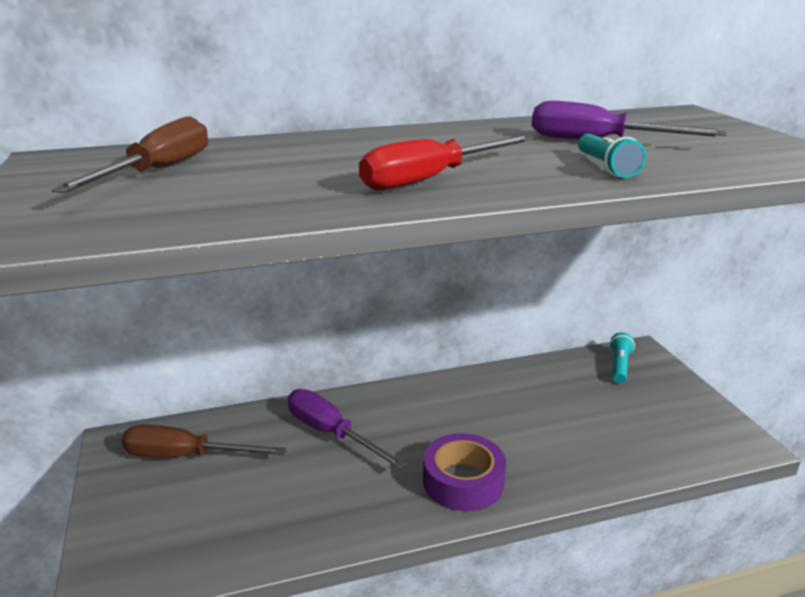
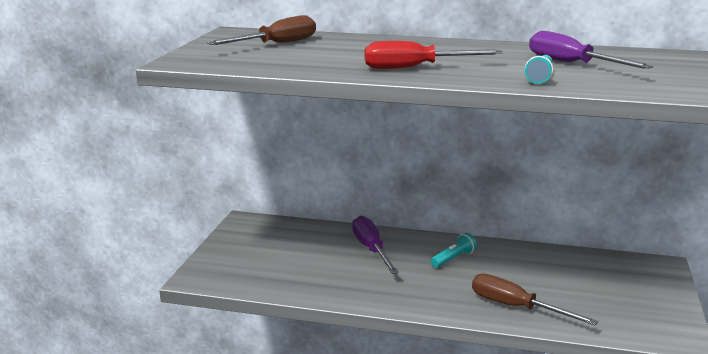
camera: 30 degrees right, 5 degrees down
brown screwdriver [122,425,287,458] -> brown screwdriver moved to [472,273,598,325]
purple tape [423,433,506,511] -> none
turquoise flashlight [609,332,635,383] -> turquoise flashlight moved to [431,233,477,268]

